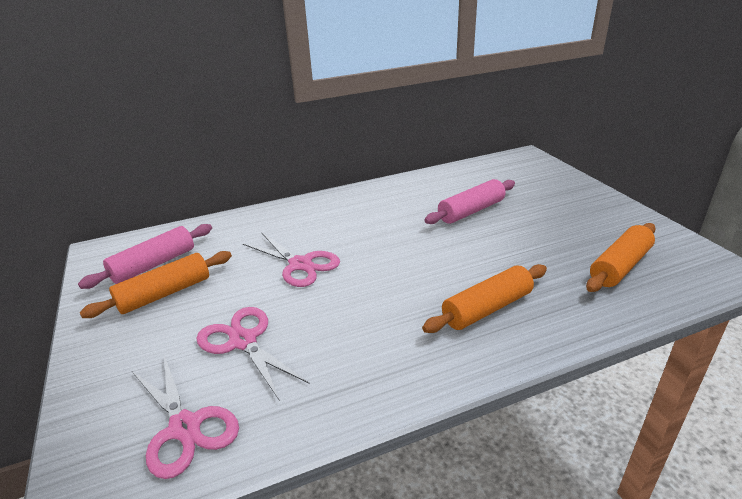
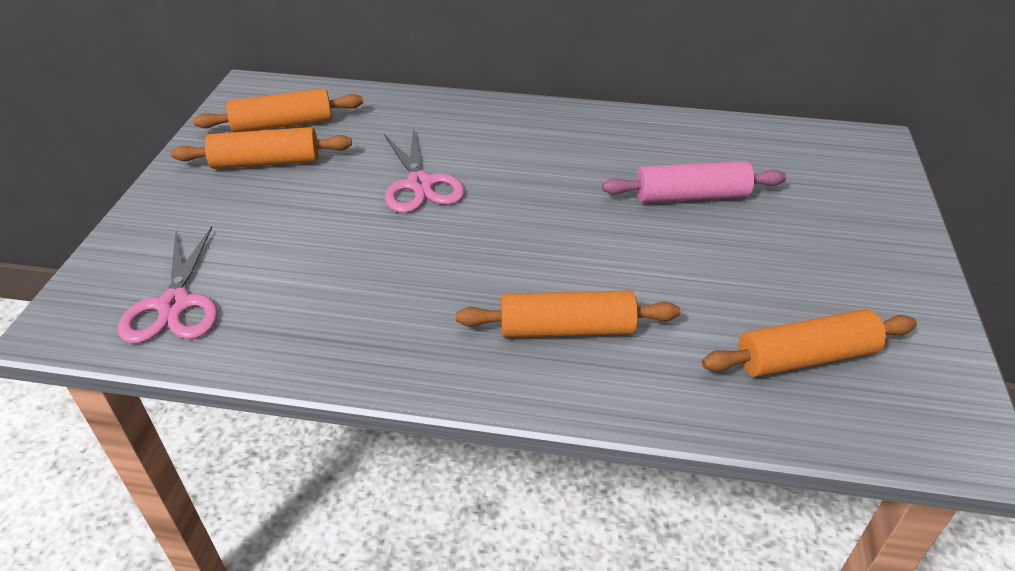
camera: 30 degrees right, 10 degrees up
pink rolling pin [78,224,212,289] -> orange rolling pin [193,88,363,132]
pink scissors [196,307,309,401] -> none

